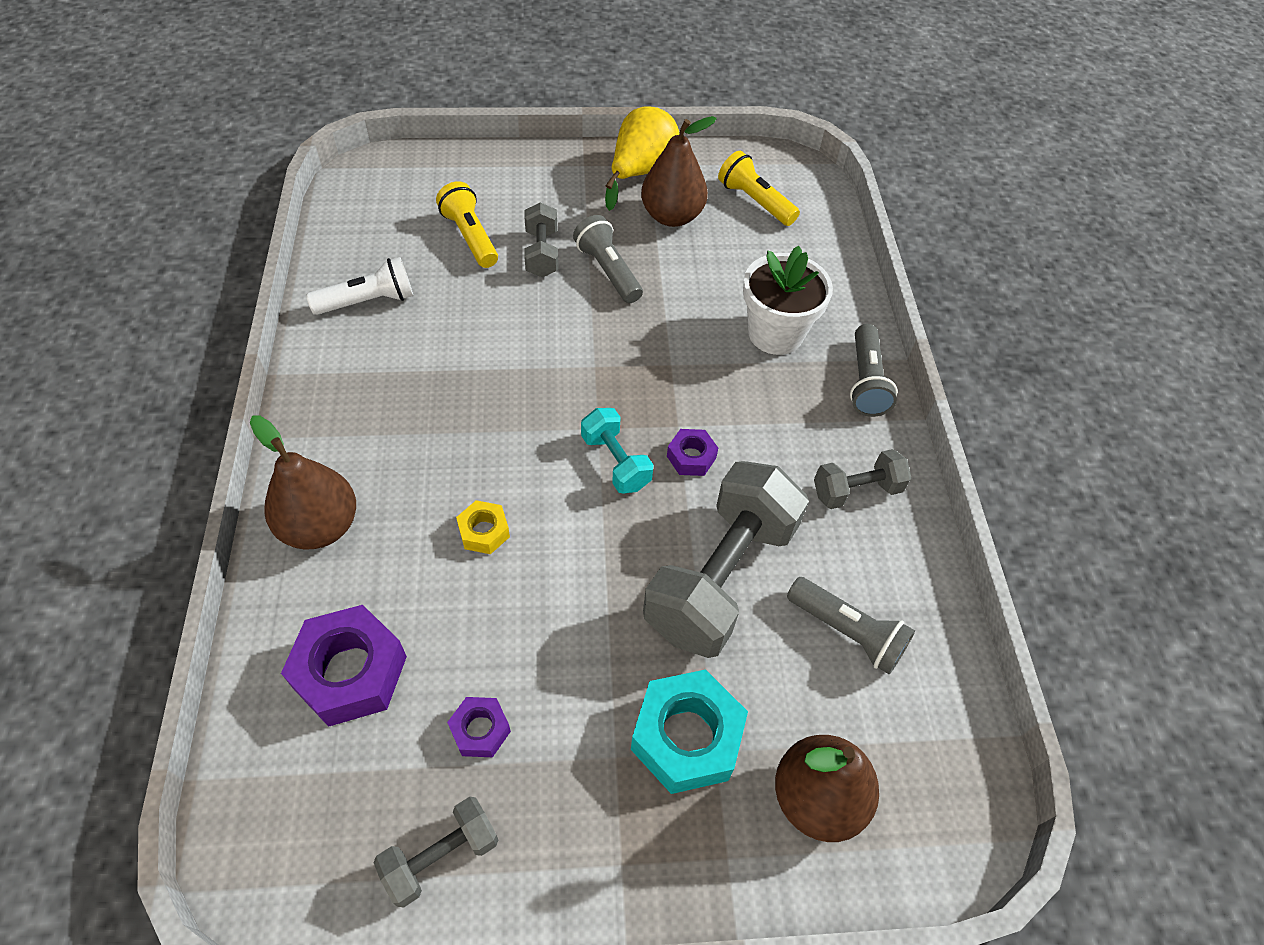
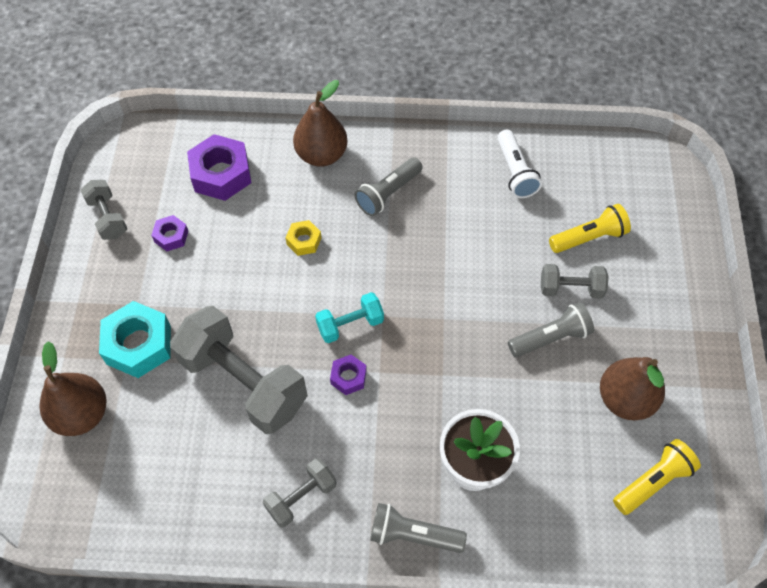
camera: 100 degrees right, 5 degrees up
yellow pear [605,106,679,211] -> none
grey flashlight [787,577,915,674] -> grey flashlight moved to [354,157,423,216]
grey dumbbell [814,449,911,509] -> grey dumbbell turned 60 degrees clockwise [263,458,337,528]

